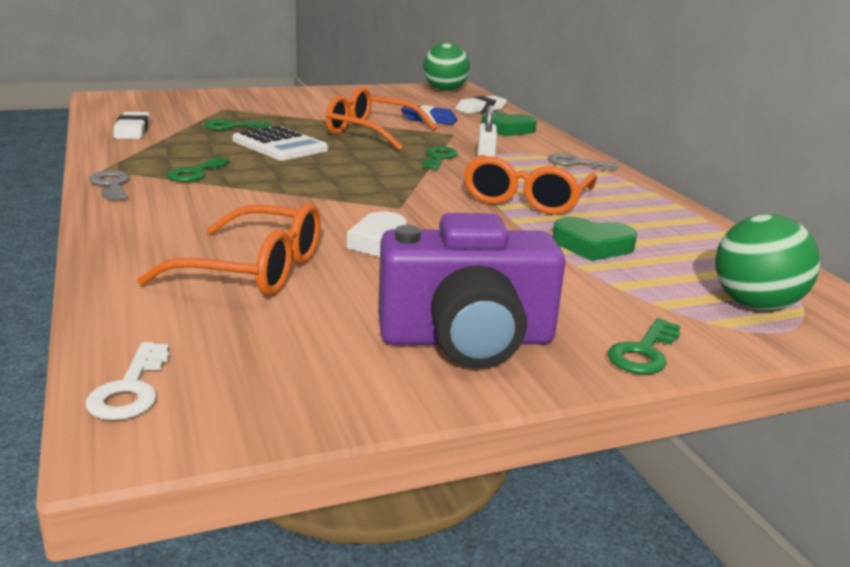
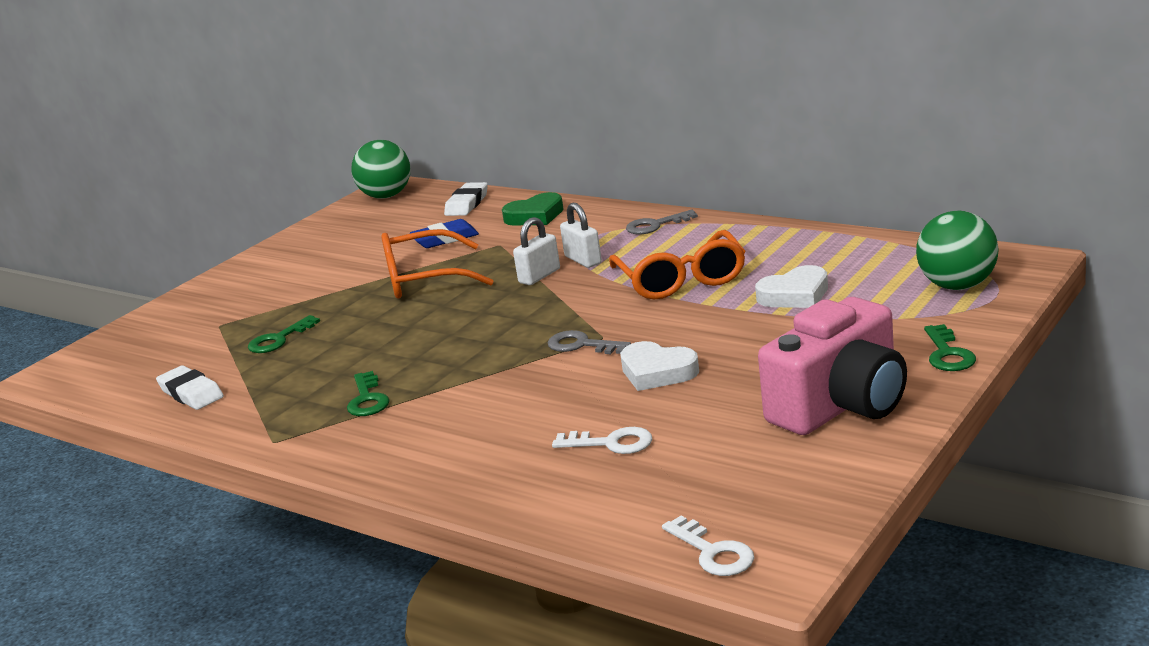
camera: 30 degrees left, 0 degrees up
grey key [89,170,130,200] -> grey key moved to [548,330,631,354]
orange glasses [137,203,321,296] -> white key [552,427,652,454]
white calculator [233,125,328,161] -> none
purple camera [378,213,565,368] -> pink camera [758,297,907,435]
green key [422,146,458,170] -> white padlock [513,217,560,285]
green heart [552,217,637,261] -> white heart [755,265,828,308]

